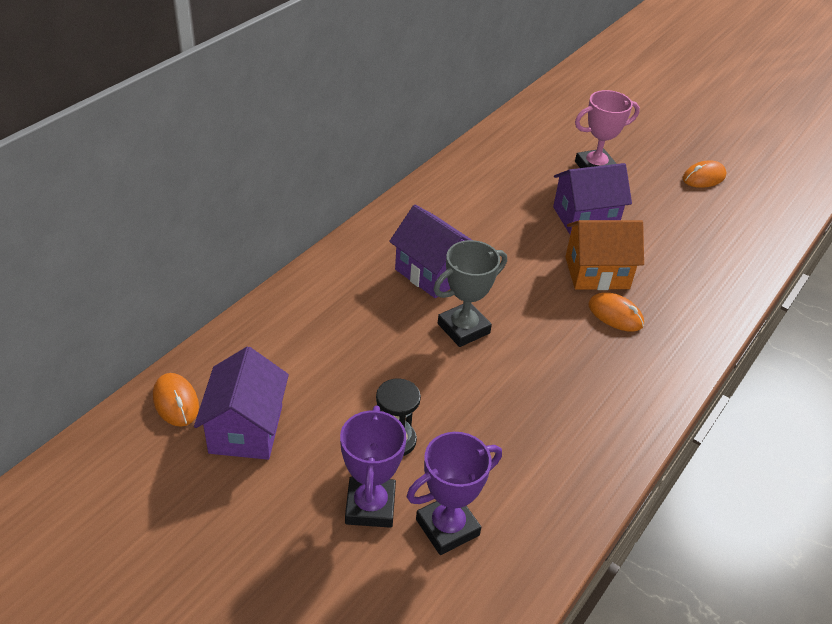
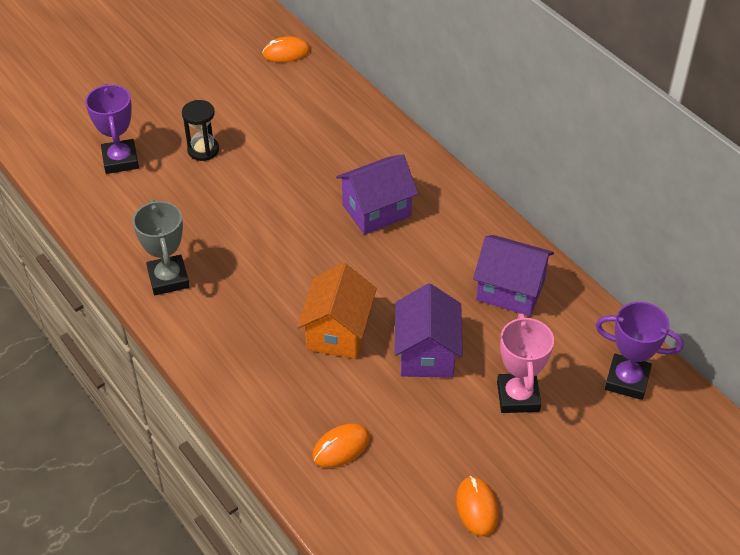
camera: 110 degrees right, 5 degrees up
purple house [194,346,289,460] -> purple house moved to [473,235,554,316]
purple trophy [340,406,407,528] -> purple trophy moved to [596,302,684,400]
grey trophy [433,240,507,347] -> grey trophy moved to [133,199,190,295]
orange mouse [588,292,644,332] -> orange mouse moved to [312,423,370,468]

